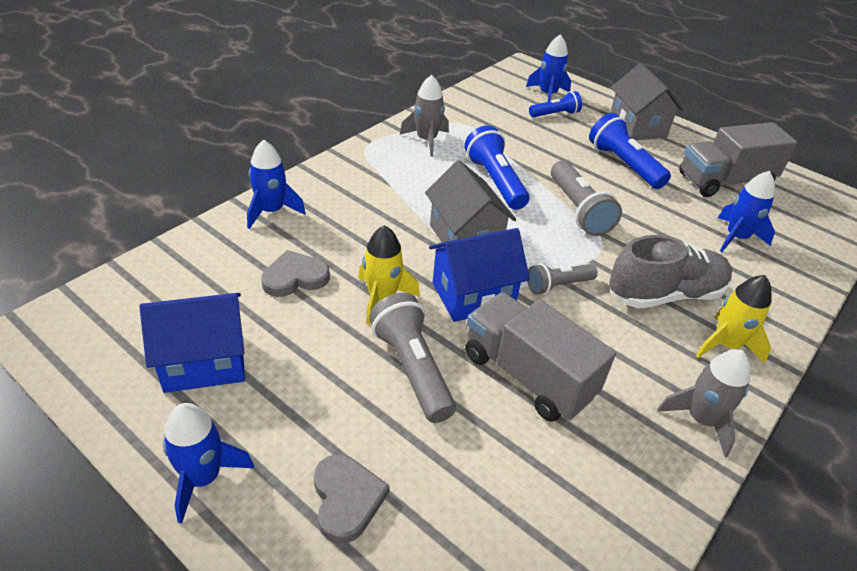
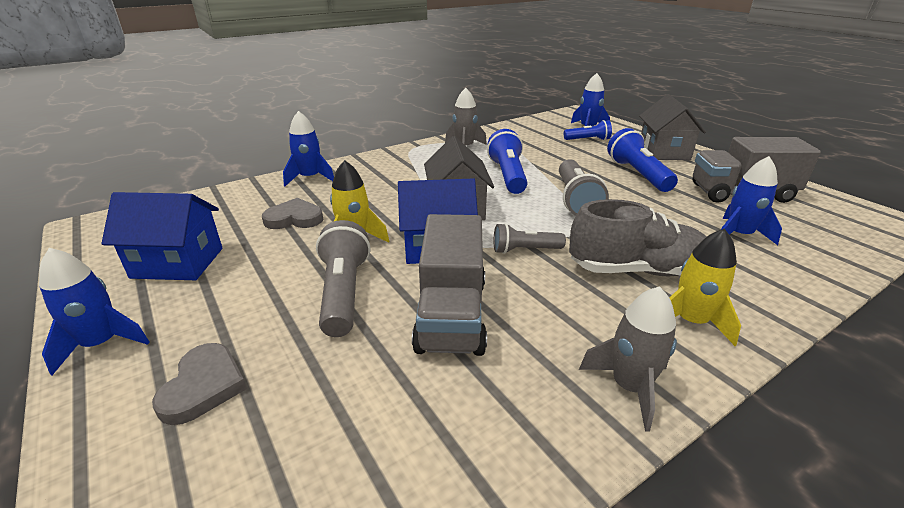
camera: 20 degrees right, 10 degrees down
grey truck [465,292,616,422] -> grey truck turned 150 degrees counterclockwise [412,214,487,356]

